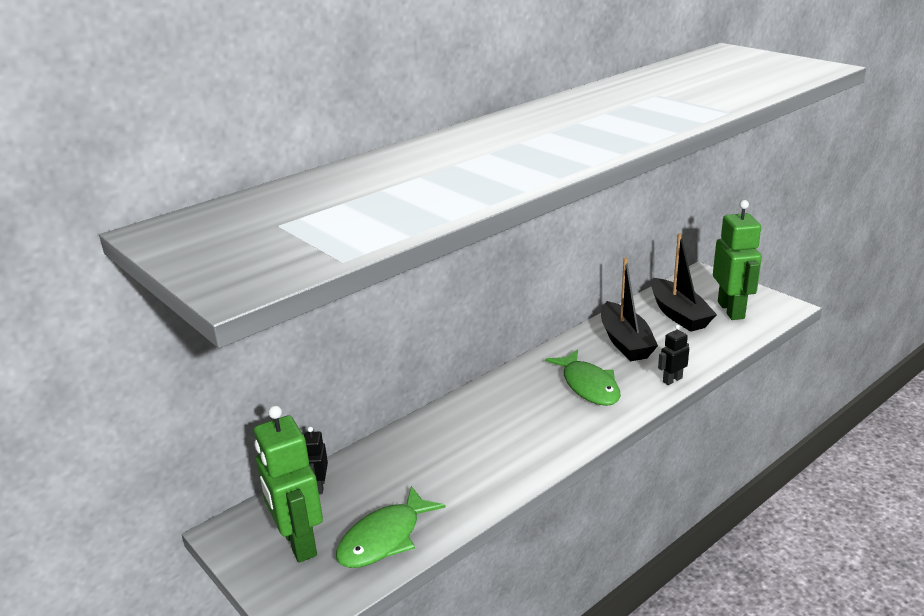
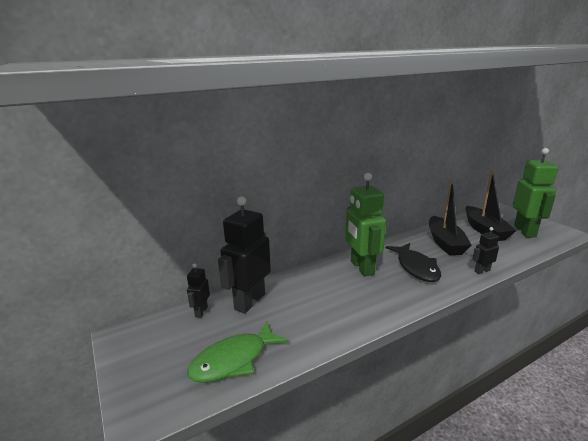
camera: 10 degrees right, 5 degrees down
green robot [254,406,323,563] -> green robot moved to [345,173,386,277]
green fish [545,349,621,406] -> black fish [386,243,441,282]
none -> black robot [218,196,271,313]

